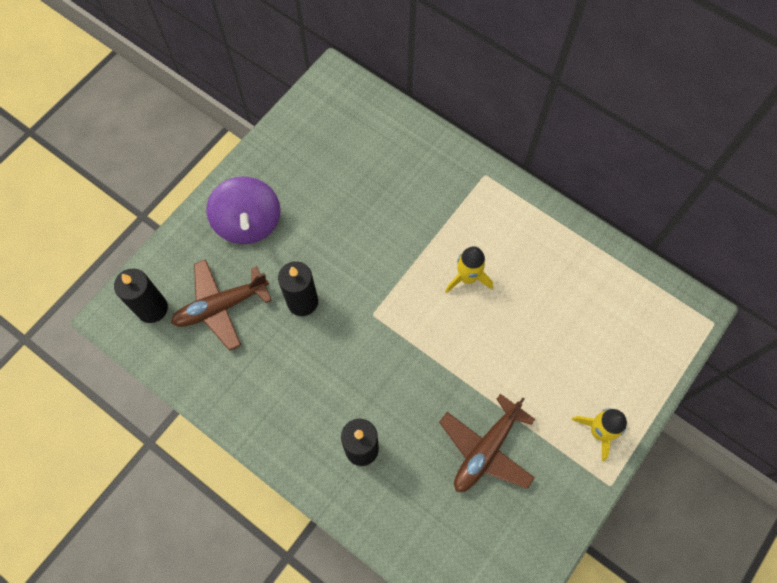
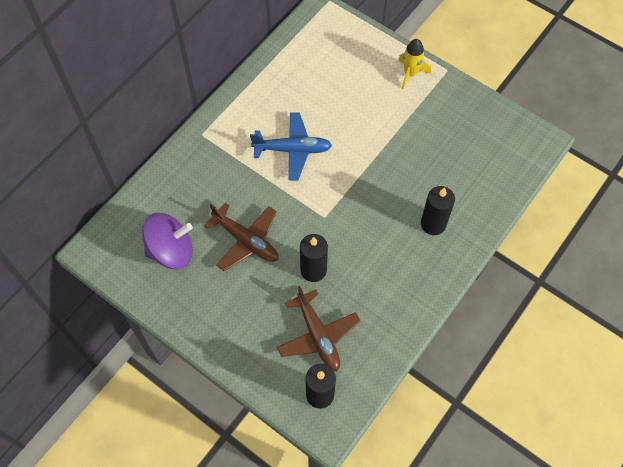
camera: 90 degrees left, 5 degrees down
purple spinning top [206,176,281,244] -> purple spinning top moved to [142,213,193,269]
brown plane [439,394,535,492] -> brown plane moved to [204,203,278,271]
yellow rocket [445,246,493,293] -> blue plane [250,112,332,180]

